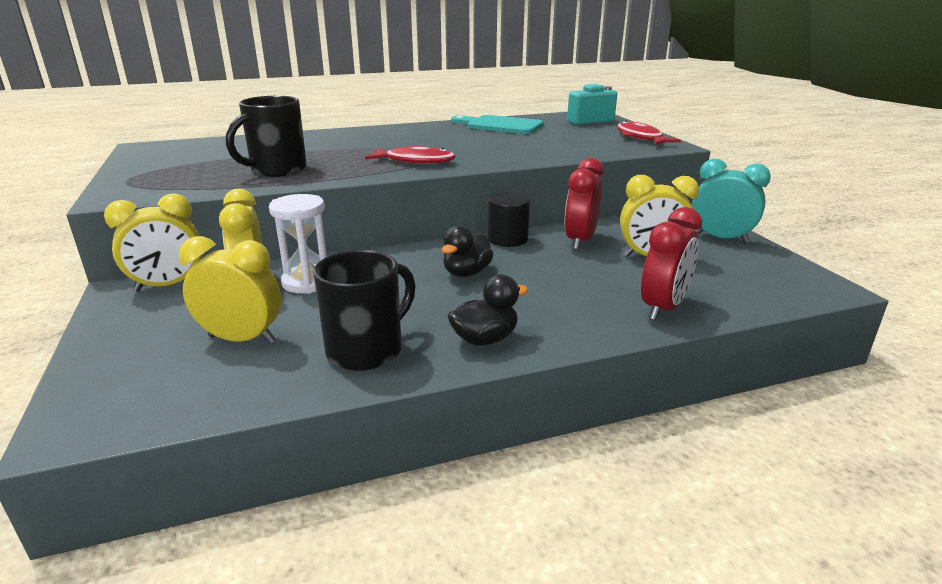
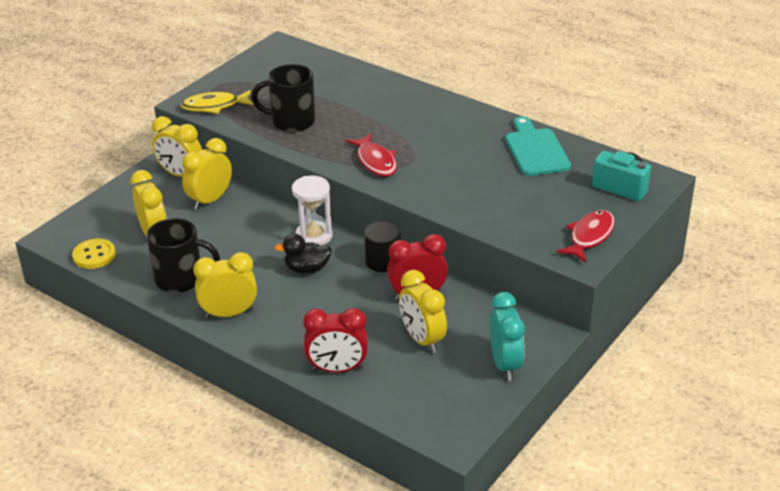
camera: 55 degrees right, 10 degrees up
white hourglass [269,194,327,294] -> white hourglass moved to [292,176,333,245]
black duck [447,274,528,346] -> yellow clock [193,252,257,318]
none -> yellow button [72,239,116,269]
none -> yellow fish [180,90,254,114]

